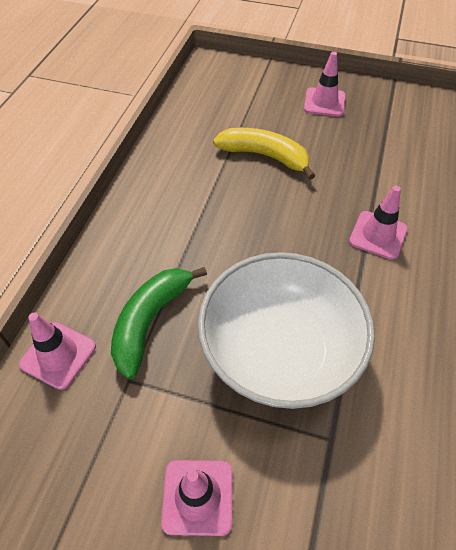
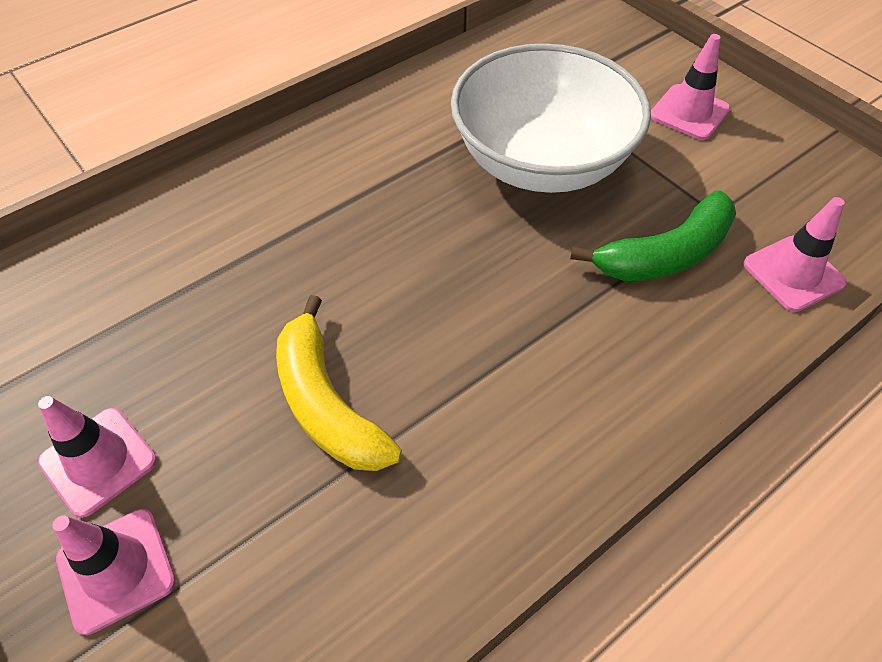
camera: 145 degrees left, 0 degrees up
pink traffic cone [349,186,408,260] -> pink traffic cone moved to [53,509,176,635]

